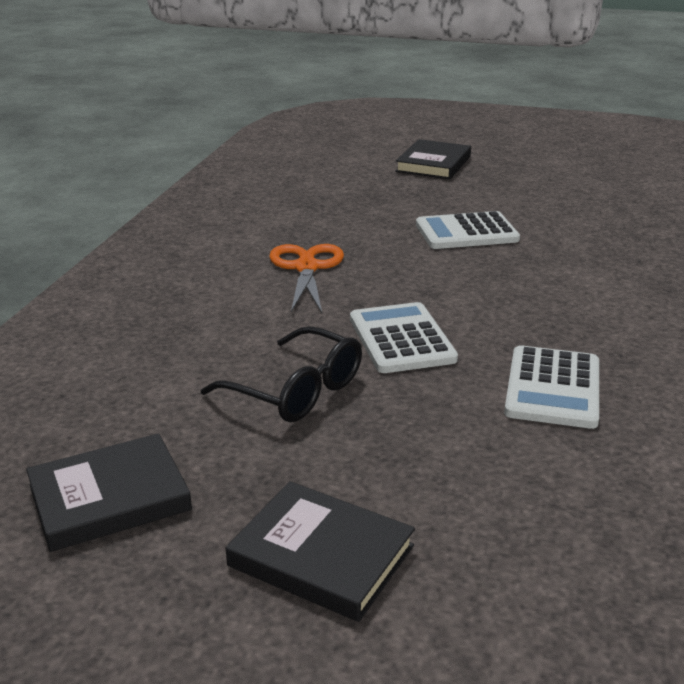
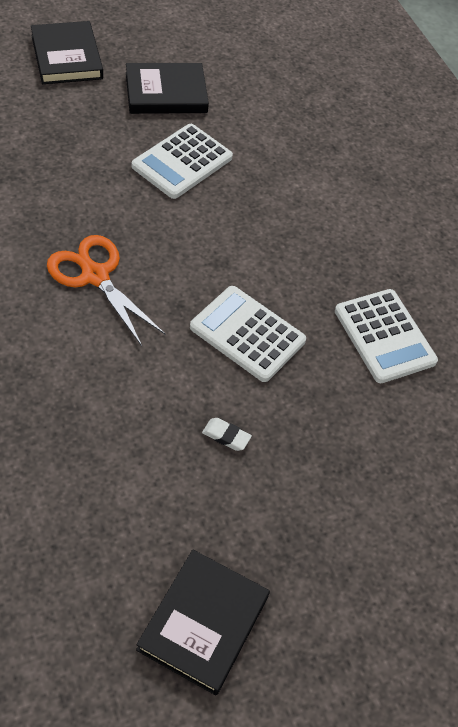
camera: 45 degrees left, 25 degrees up
black glasses [201,326,362,422] -> white eraser [202,418,252,451]
black book [226,481,415,622] -> black book moved to [126,63,209,114]

